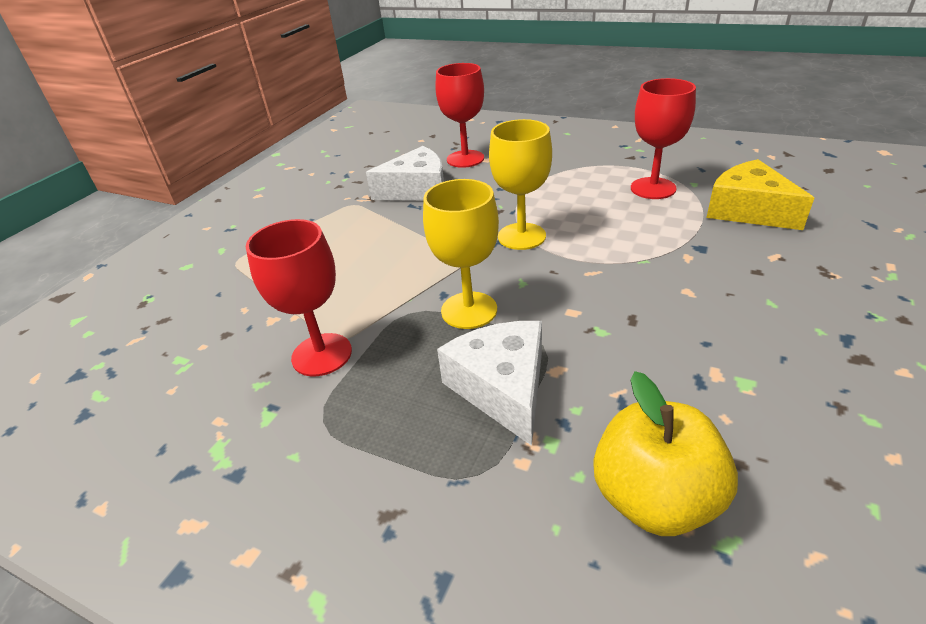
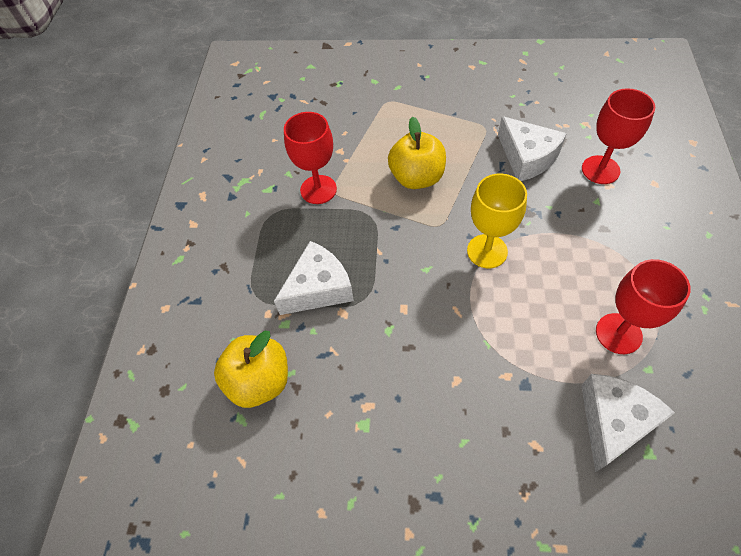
camera: 70 degrees right, 20 degrees up
yellow goblet [423,179,499,329] -> none
yellow cheese [706,159,814,230] -> white cheese [581,374,675,472]
none -> yellow apple [388,116,446,189]

